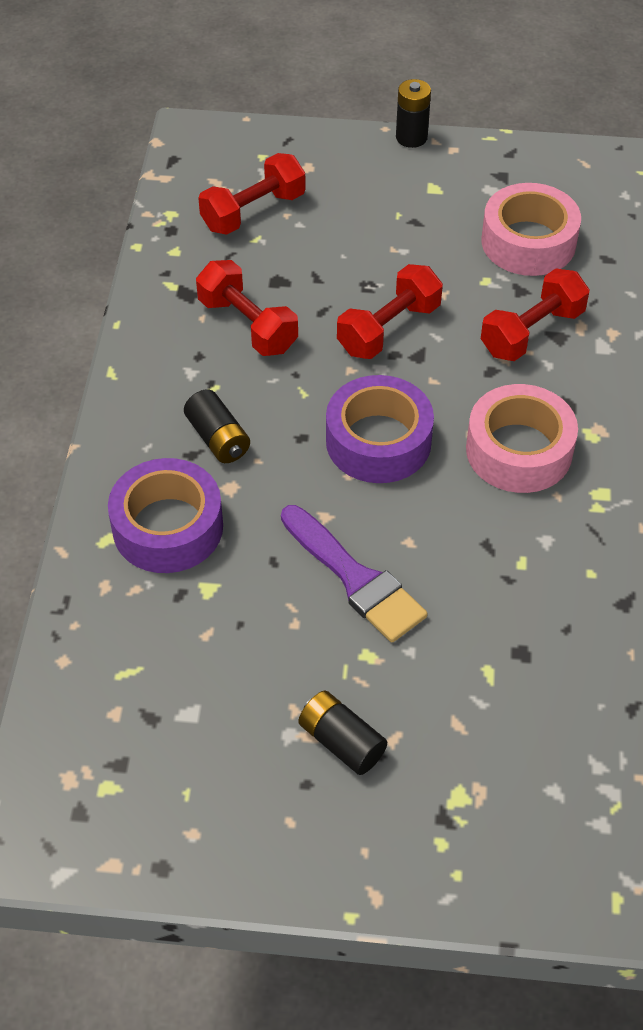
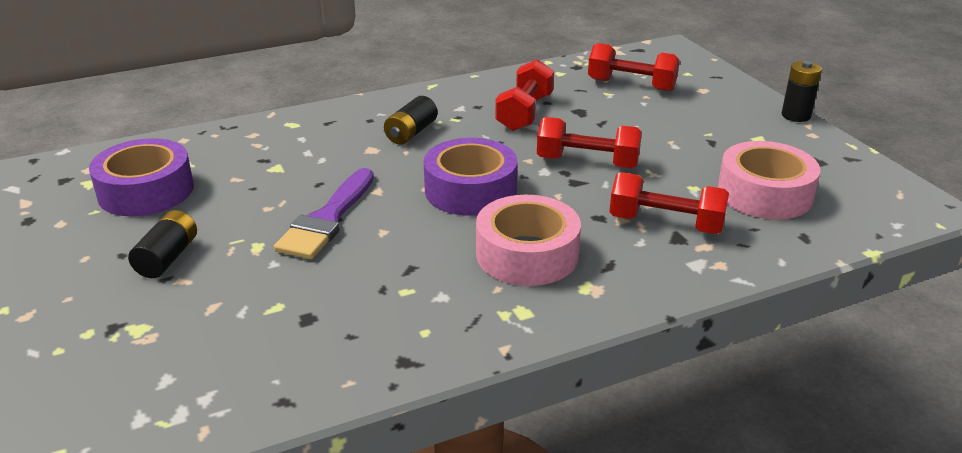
camera: 60 degrees right, 20 degrees down
purple tape [108,458,223,573] -> purple tape moved to [89,138,194,216]

